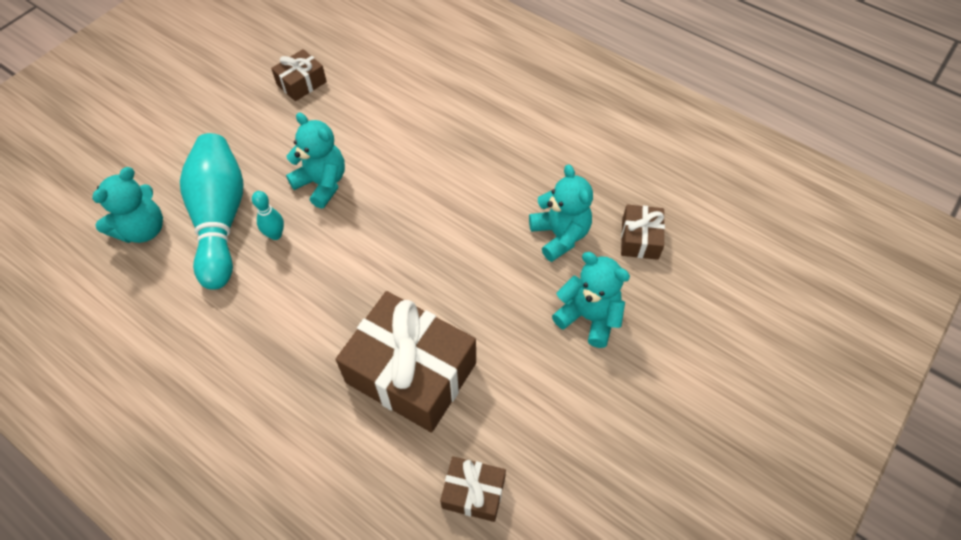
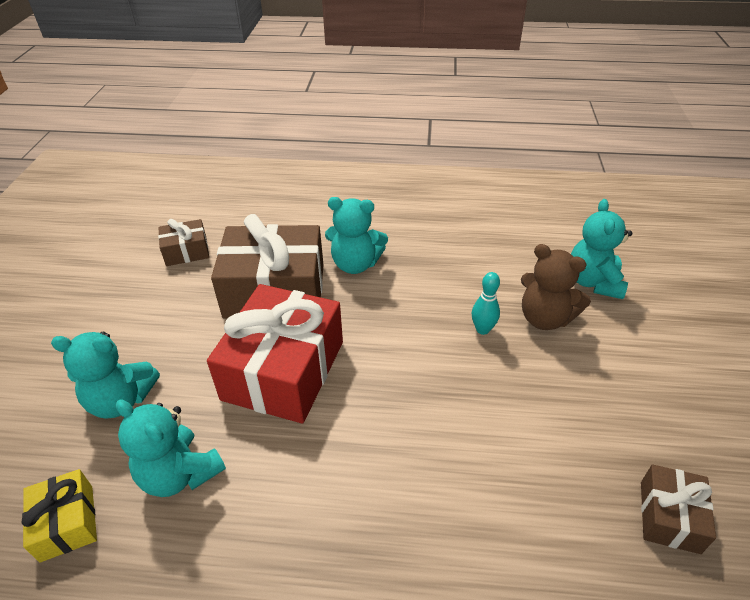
camera: 150 degrees right, 15 degrees down
turquoise bowling pin [180,133,244,290] -> brown teddy bear [521,244,591,330]
turquoise teddy bear [286,113,345,208] -> turquoise teddy bear moved to [325,197,388,274]
brown gift [621,205,665,260] -> yellow gift [22,469,97,563]
none -> red gift [207,284,343,423]

